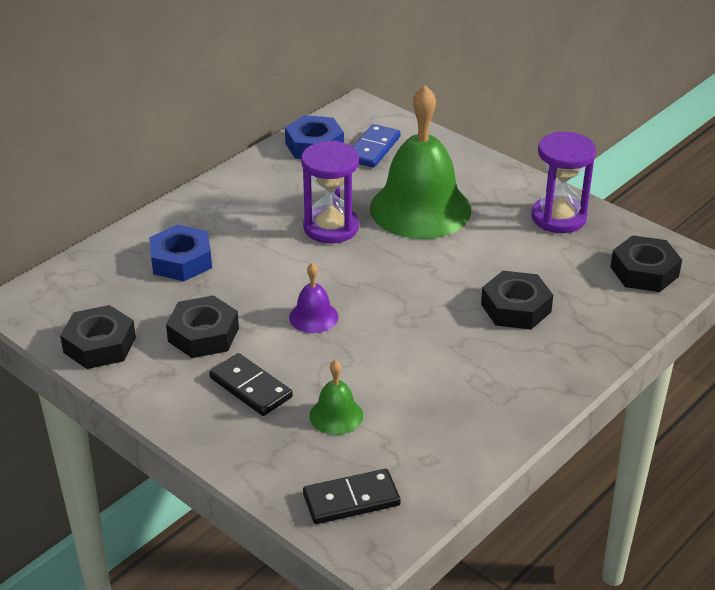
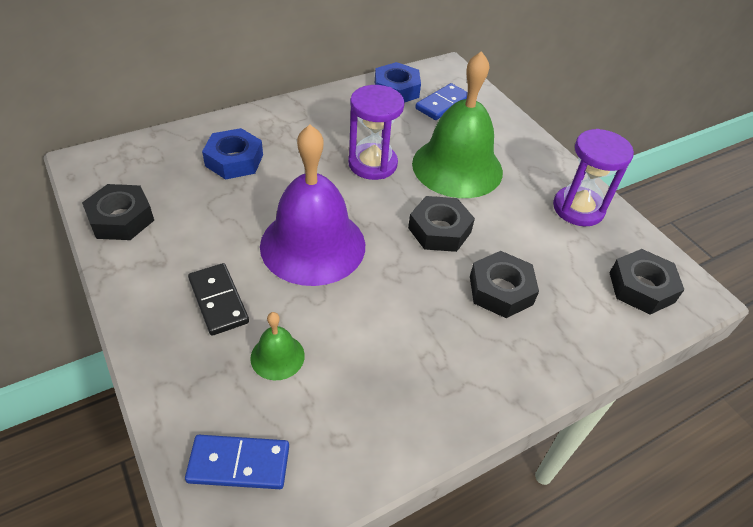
camera: 15 degrees right, 10 degrees up
black nut [166,295,239,358] -> black nut moved to [408,196,475,252]
purple bell [289,263,338,333] -> purple bell [260,125,365,286], size x2.29
black domino [303,469,401,524] -> blue domino [185,435,289,489]

